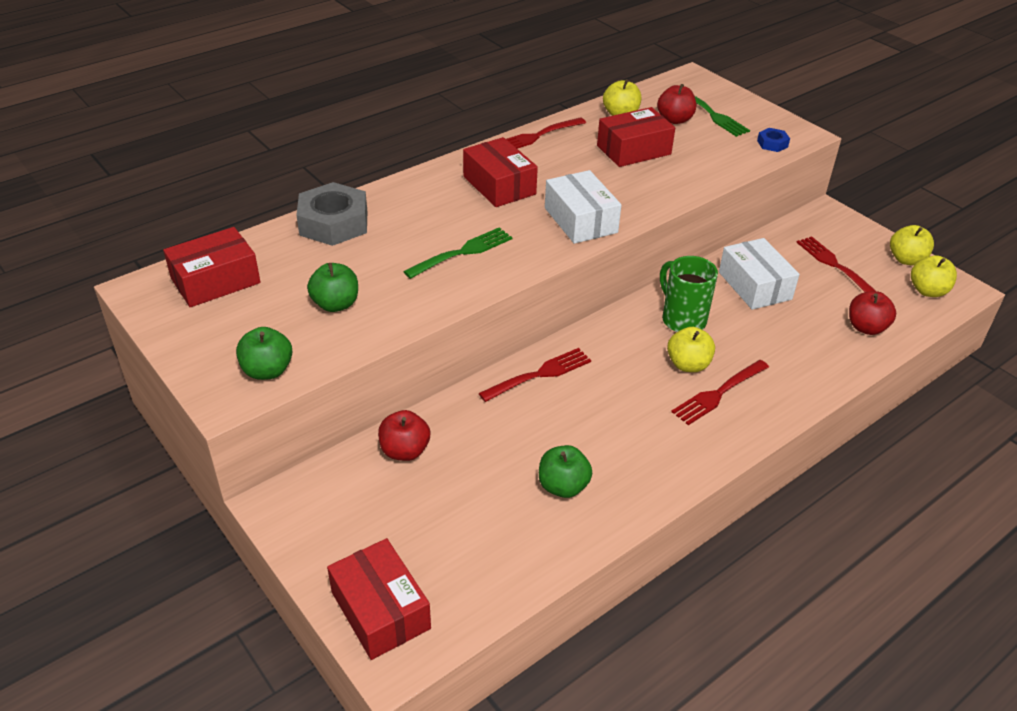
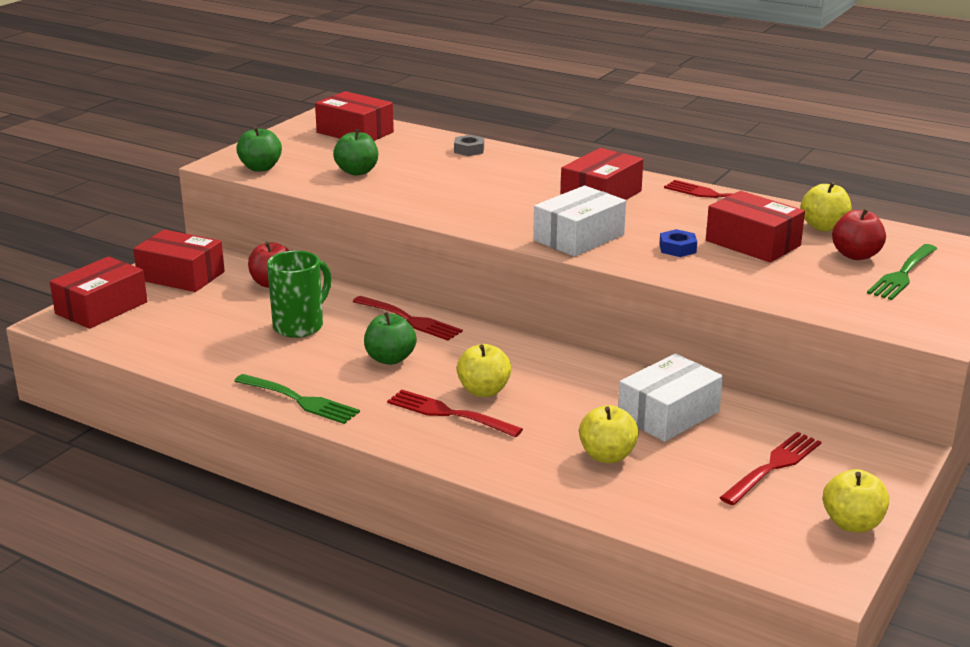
camera: 70 degrees right, 15 degrees down
grey nut [296,182,367,246] -> grey nut [454,135,484,156], size x0.46
green fork [403,227,512,279] -> green fork moved to [234,374,360,424]
green apple [539,445,592,498] -> green apple moved to [364,312,417,365]
green mug [660,256,718,332] -> green mug moved to [267,250,331,338]
blue nut [757,128,790,152] -> blue nut moved to [659,229,697,257]
red apple [849,291,896,335] -> none
yellow apple [911,255,957,297] -> yellow apple moved to [579,405,639,463]
none -> red box [133,229,225,292]

